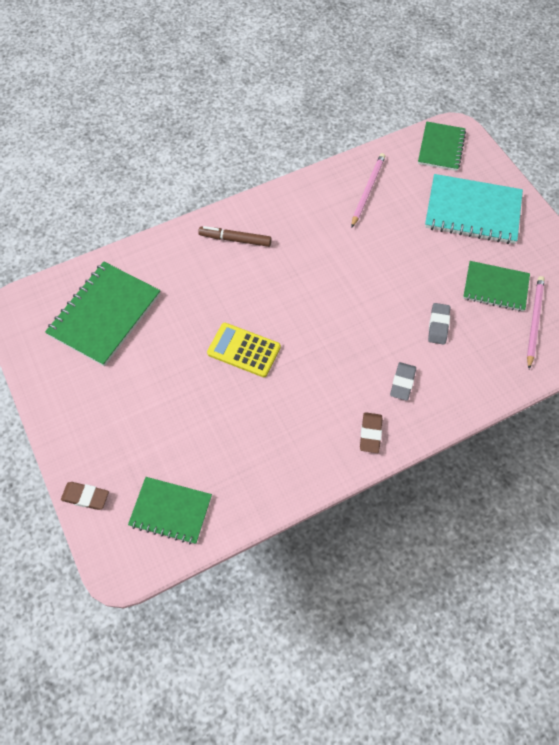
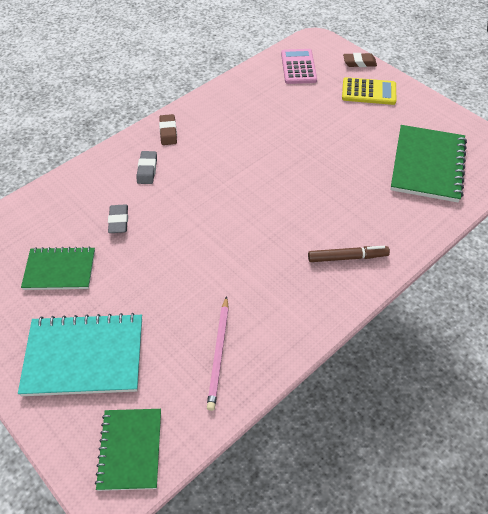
camera: 165 degrees right, 10 degrees down
green notebook [128,477,212,544] -> pink calculator [281,49,317,84]
yellow calculator [207,323,281,377] -> yellow calculator moved to [342,77,396,105]
pink pencil [527,276,545,369] -> none

